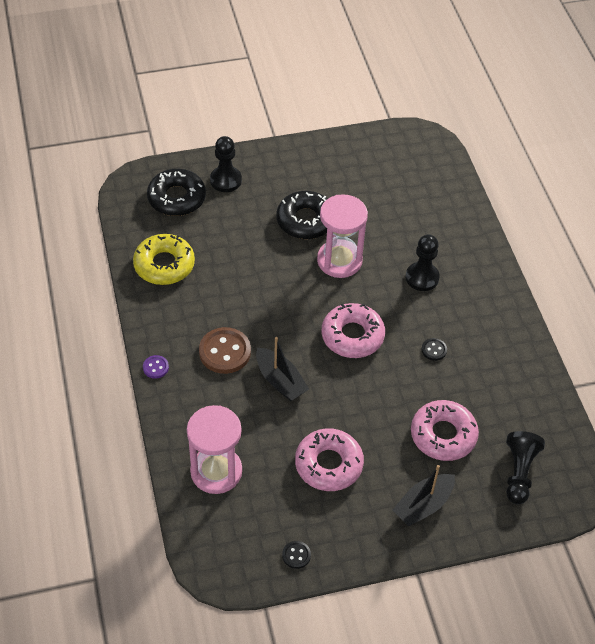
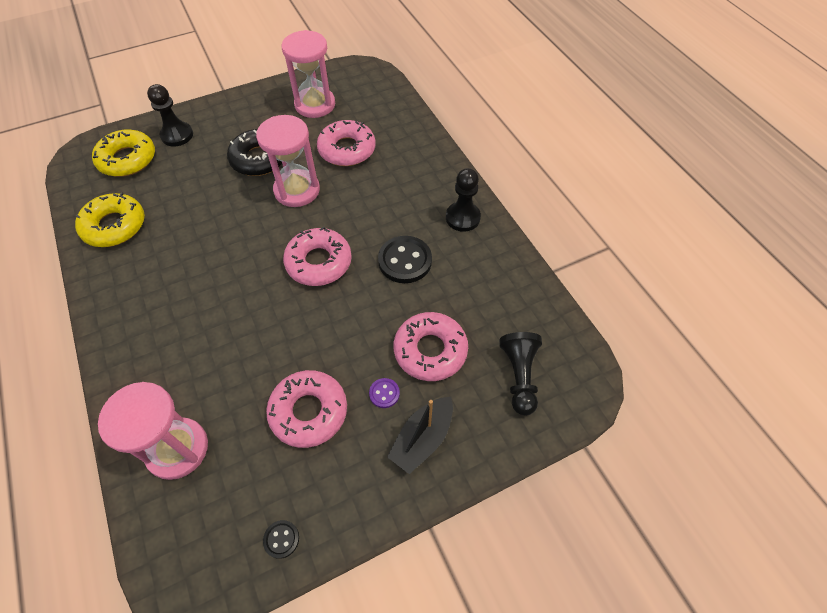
camera: 10 degrees left, 5 degrees up
purple button [143,355,169,379] -> purple button moved to [369,378,400,408]
black donut [147,169,206,216] -> yellow donut [92,129,155,177]
brown button [199,327,251,374] -> none
black boat [256,337,309,401] -> none
black pawn [406,234,440,291] -> black pawn moved to [446,168,481,232]
black button [422,338,447,361] -> black button [378,236,432,283], size x2.03
none -> pink hourglass [281,30,335,118]
none -> pink donut [317,120,376,166]

